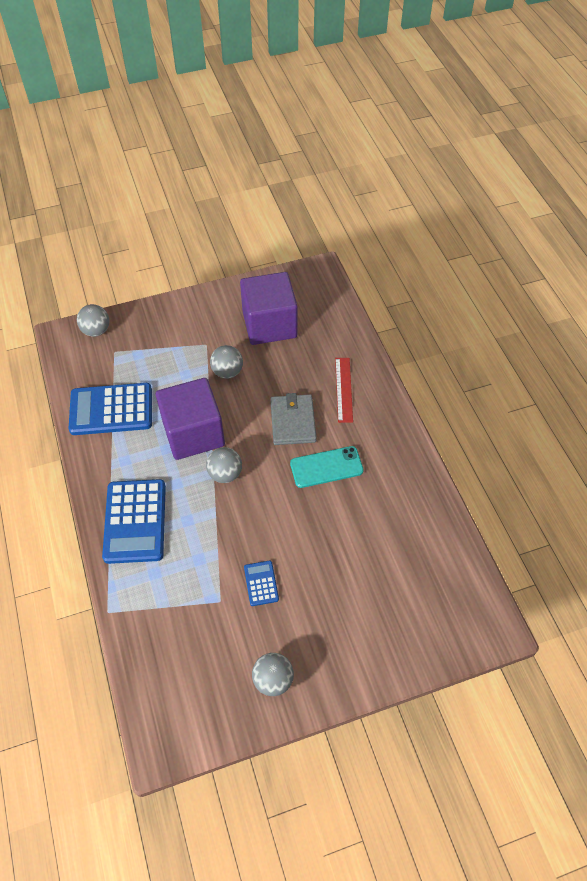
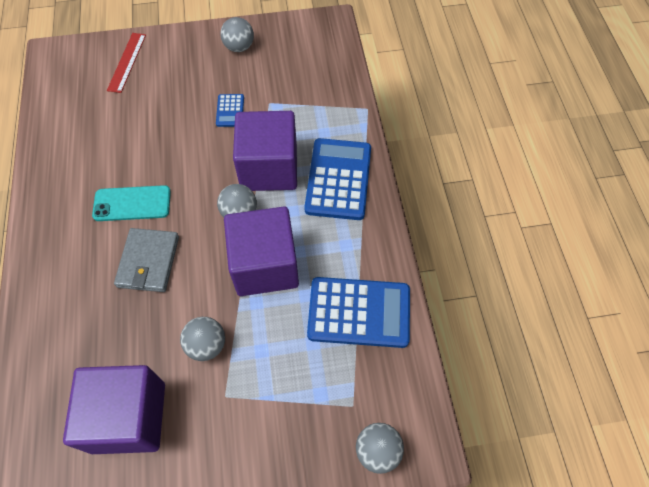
camera: 170 degrees left, 5 degrees up
red ruler [335,358,353,423] -> red ruler moved to [107,33,146,93]
none -> purple cube [233,111,297,191]

